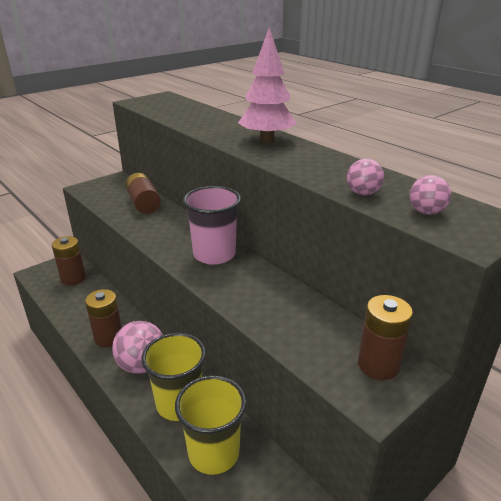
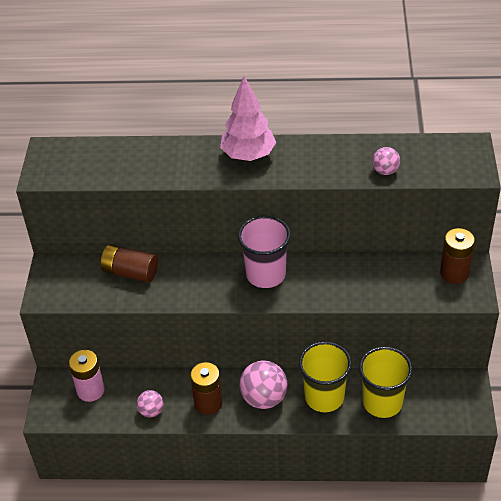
camera: 45 degrees left, 15 degrees up
brown battery [52,236,86,285] -> pink battery [69,350,105,402]
pink ball [409,175,451,215] -> pink ball moved to [137,390,164,417]

